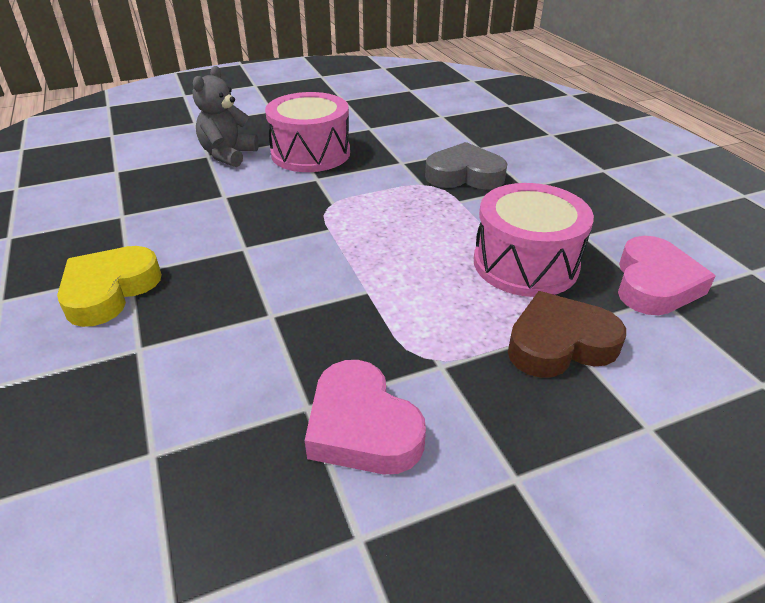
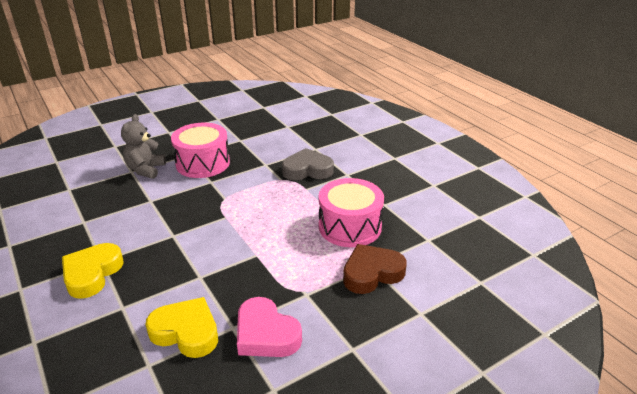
camera: 10 degrees left, 5 degrees down
pink heart [618,236,716,315] -> none
none -> yellow heart [146,297,218,358]

